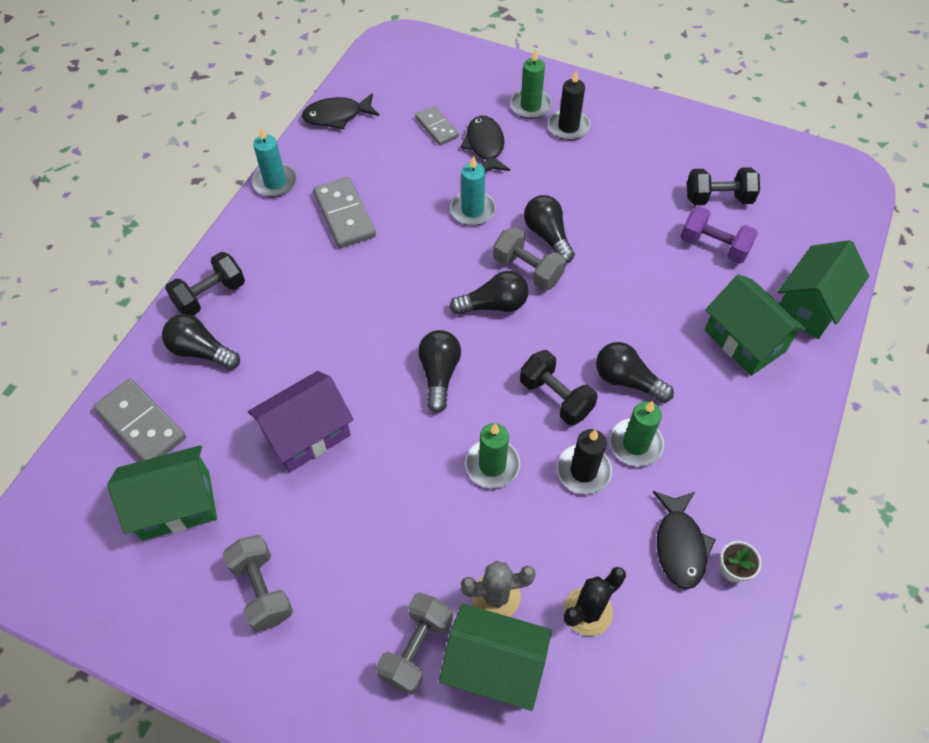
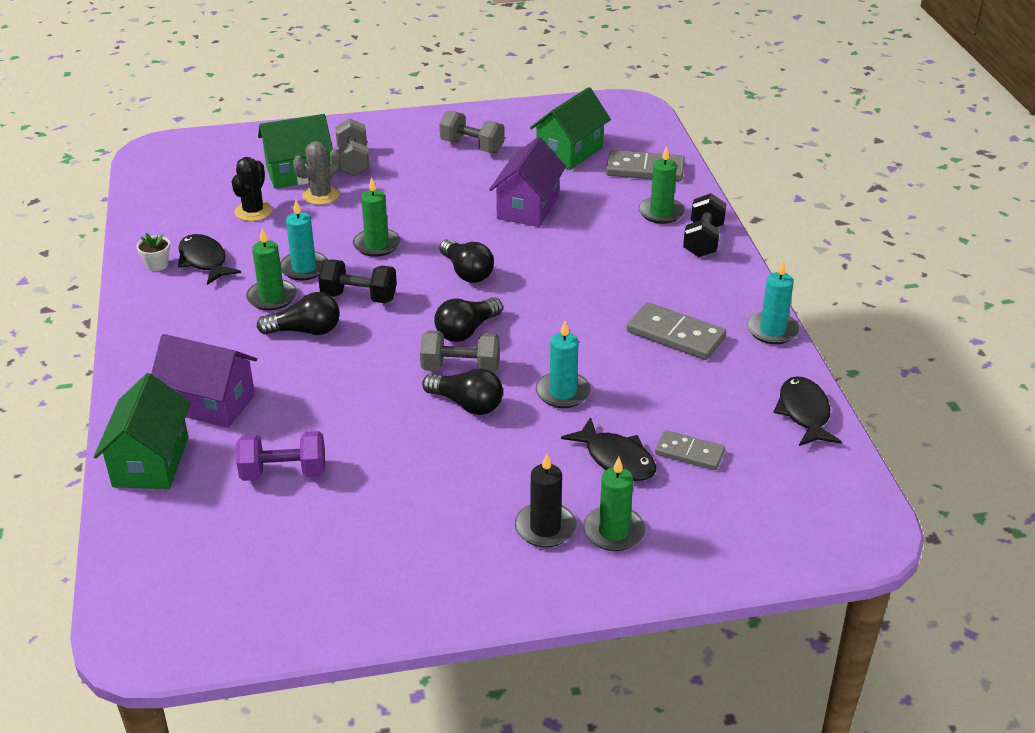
camera: 145 degrees right, 20 degrees down
black light bulb [162,314,240,370] -> green candle [639,146,685,224]
black fish [302,93,379,129] -> black fish turned 45 degrees counterclockwise [774,376,842,446]
black candle [557,429,612,494] -> turquoise candle [280,200,328,281]
black dumbbell [687,167,760,205] -> none
green house [704,274,807,376] -> purple house [151,334,257,428]

